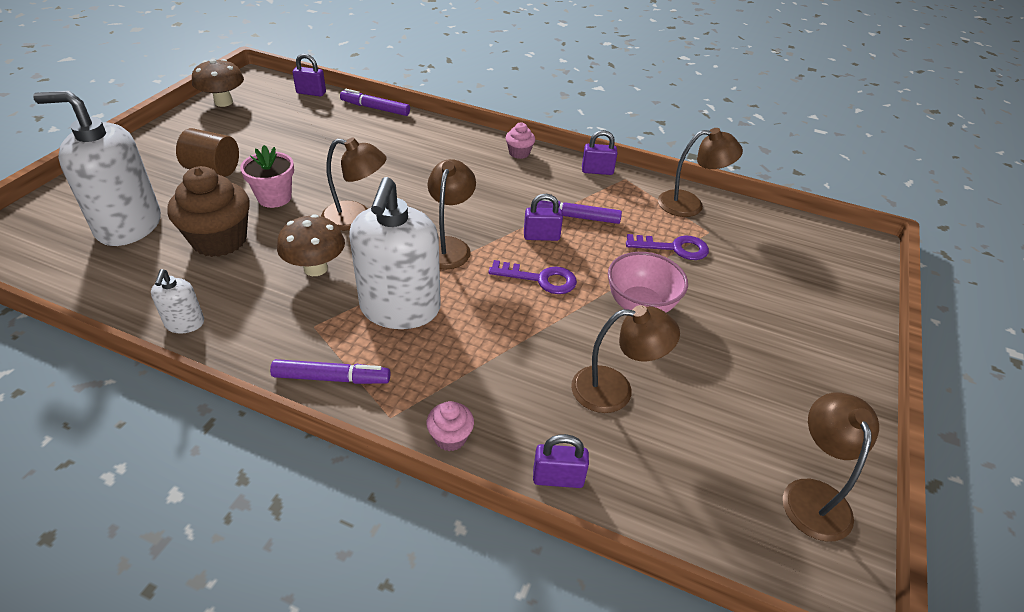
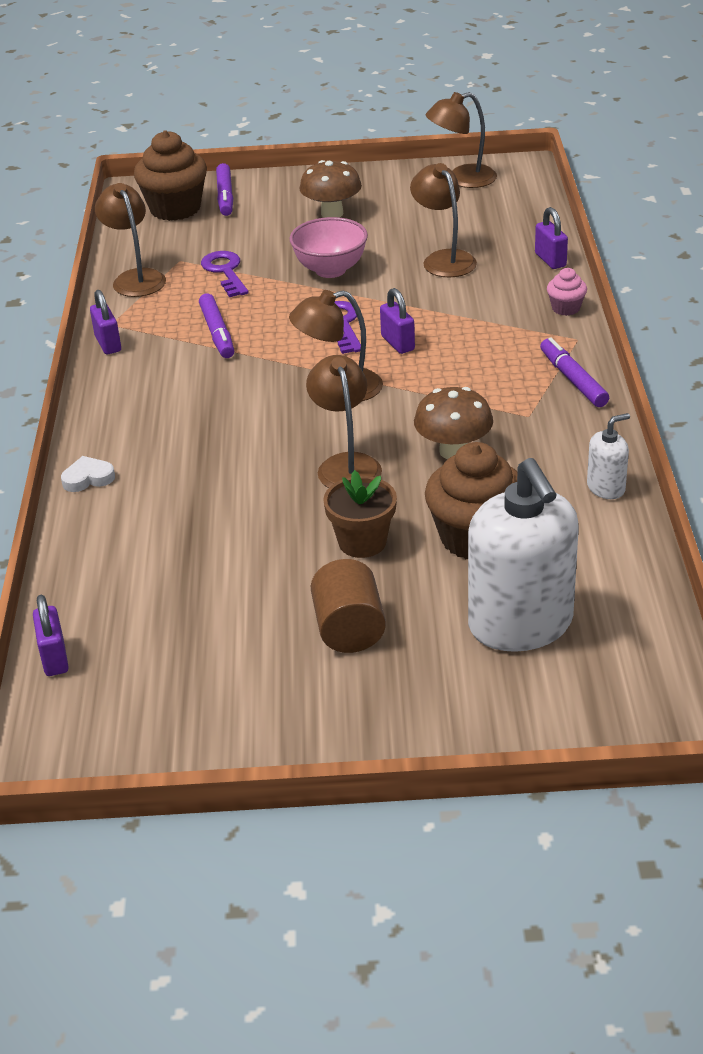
camera: 110 degrees left, 5 degrees down
brown mushroom [192,59,244,107] -> brown mushroom moved to [300,160,362,218]
pink flower pot [240,145,294,208] -> brown flower pot [323,470,397,558]
purple marker [340,89,410,116] -> purple marker moved to [216,163,233,216]
white soap dispenser [349,177,441,329] -> none
pink cupcake [506,122,535,159] -> none
purple padlock [524,194,563,241] -> purple padlock moved to [380,288,415,354]
none -> white heart [61,456,115,492]
none -> brown cupcake [134,130,207,221]

